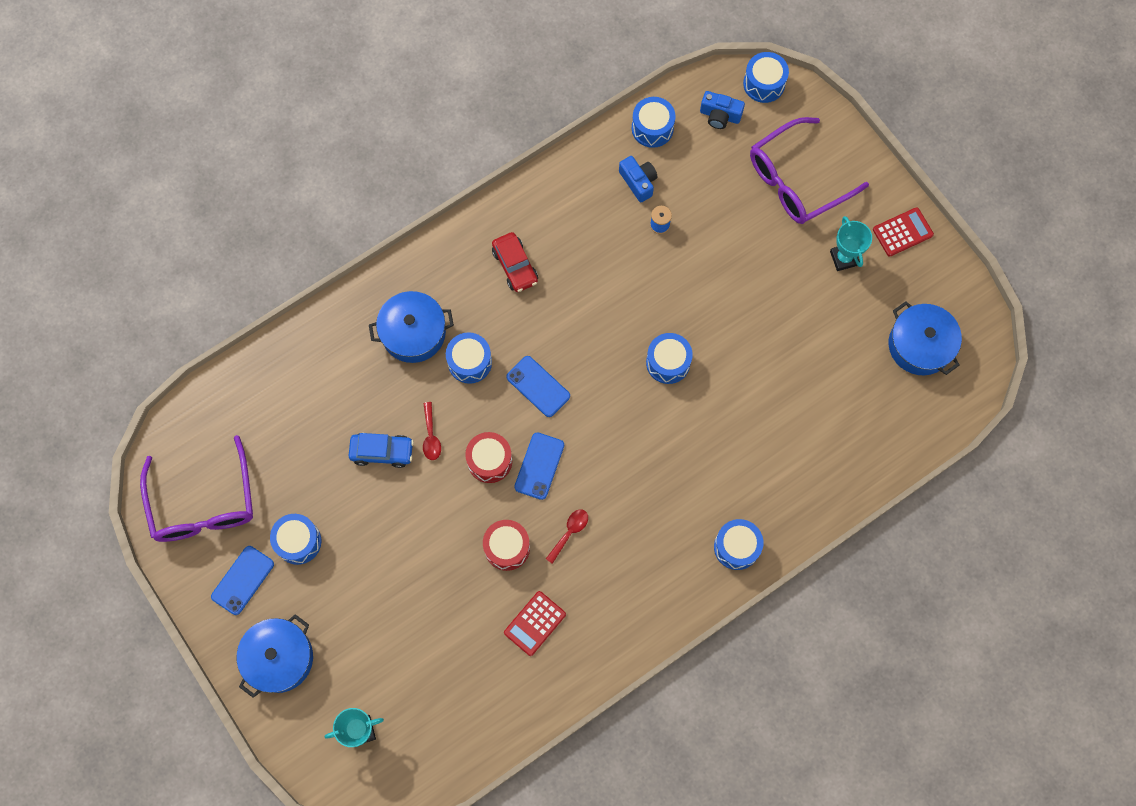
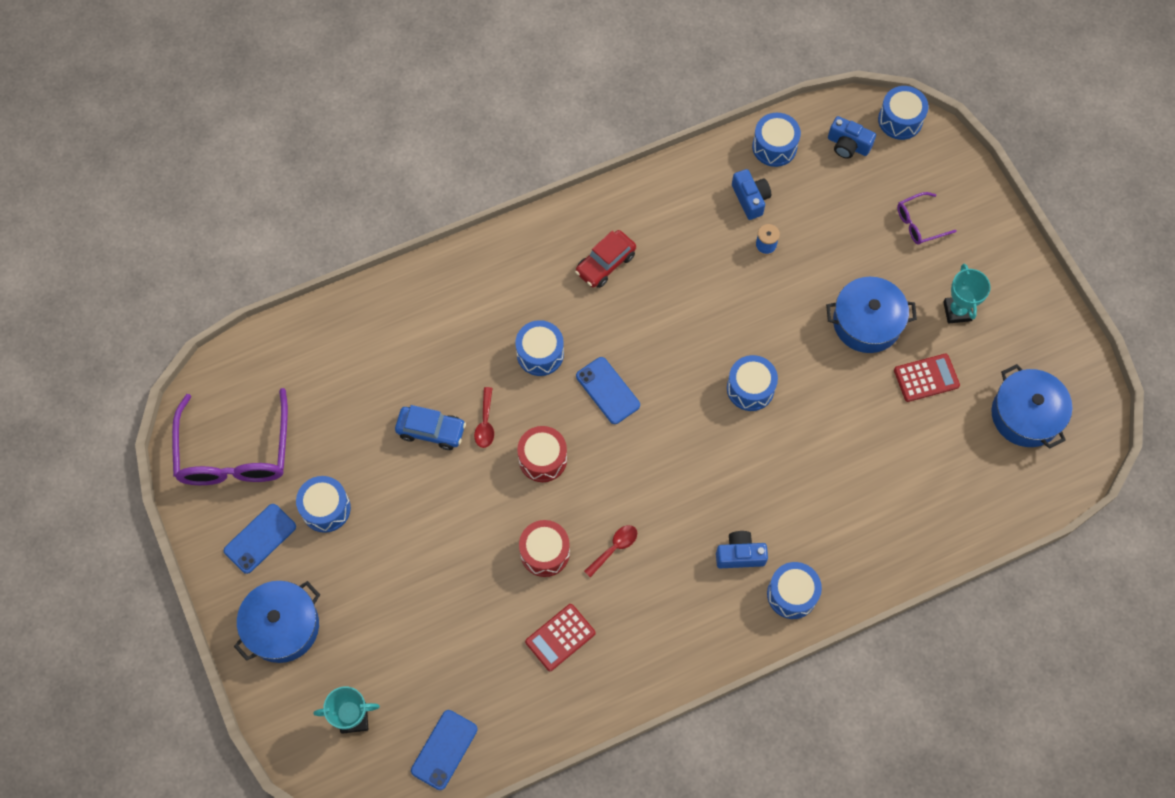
camera: 10 degrees right, 5 degrees down
blue pot [369,291,454,363] -> blue pot moved to [826,277,917,353]
red car [492,232,538,292] -> red car turned 60 degrees clockwise [575,230,636,288]
blue phone [514,432,564,500] -> blue phone moved to [411,710,478,790]
purple glasses [750,117,869,224] -> purple glasses [897,192,957,245], size x0.48
red calculator [873,207,934,257] -> red calculator moved to [894,354,960,402]
none -> blue camera [716,531,768,568]

